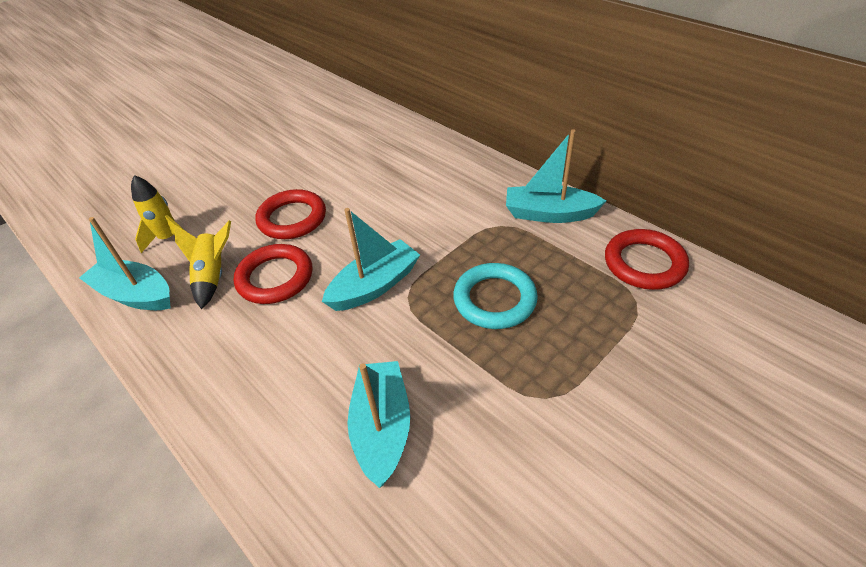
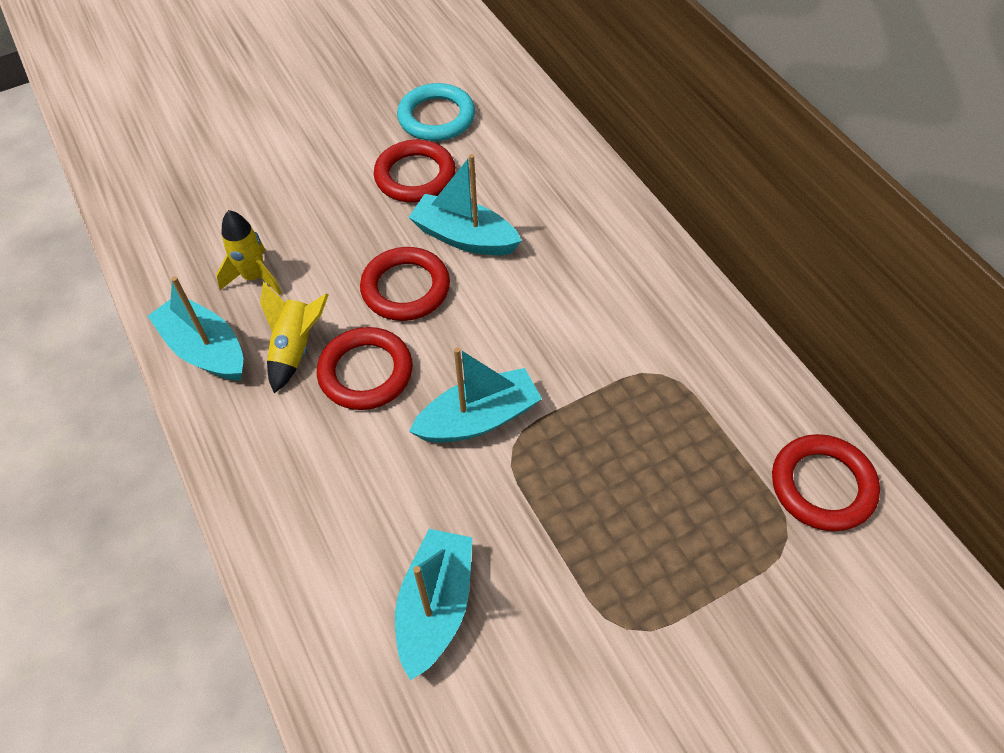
camera: 15 degrees right, 10 degrees up
turquoise ring [453,263,538,329] -> turquoise ring moved to [397,83,475,141]
turquoise boat [506,129,606,223] -> turquoise boat moved to [408,154,522,255]
none -> red ring [374,140,456,203]

